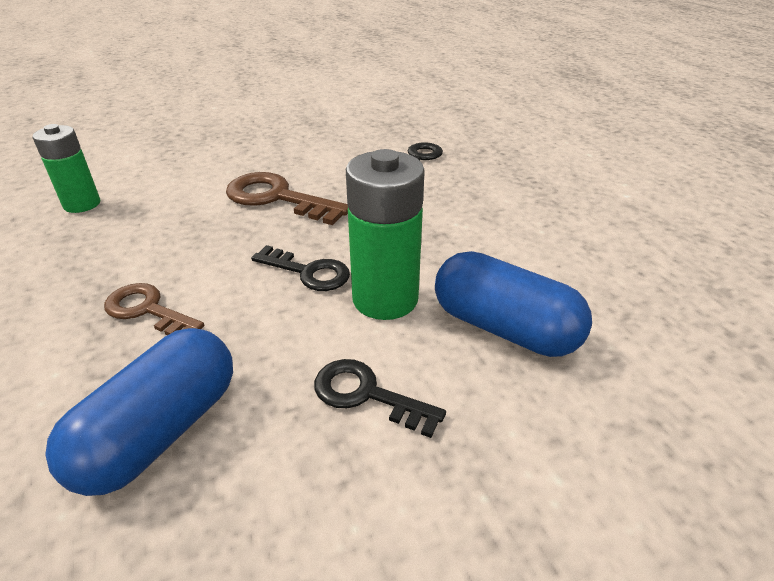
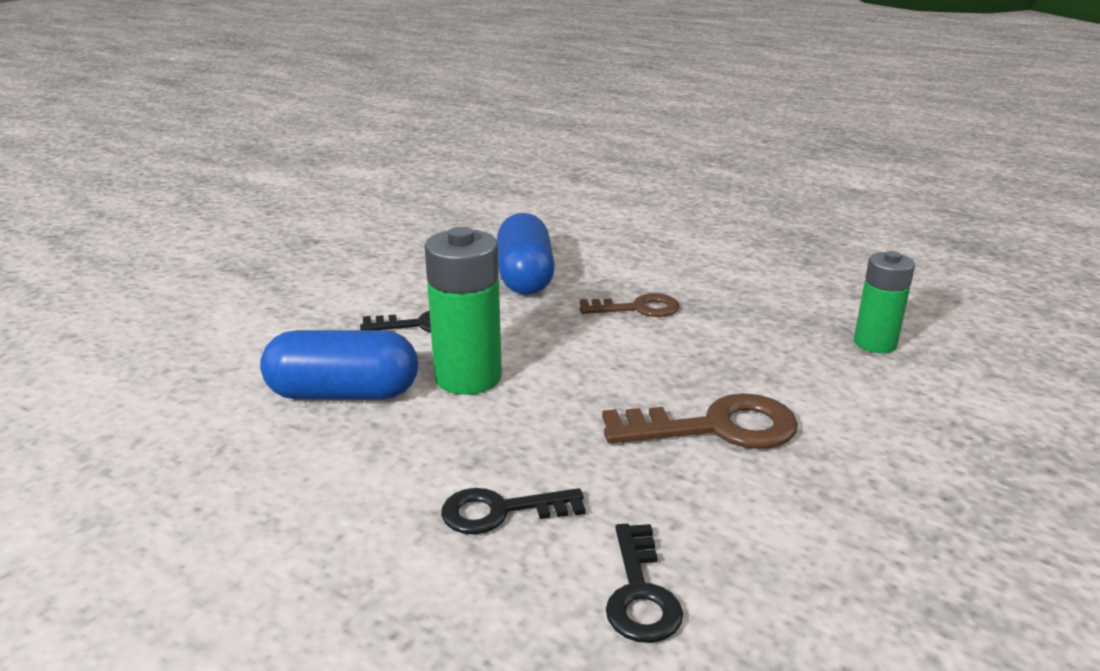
camera: 145 degrees right, 10 degrees down
black key [251,245,350,291] -> black key moved to [441,488,586,534]

